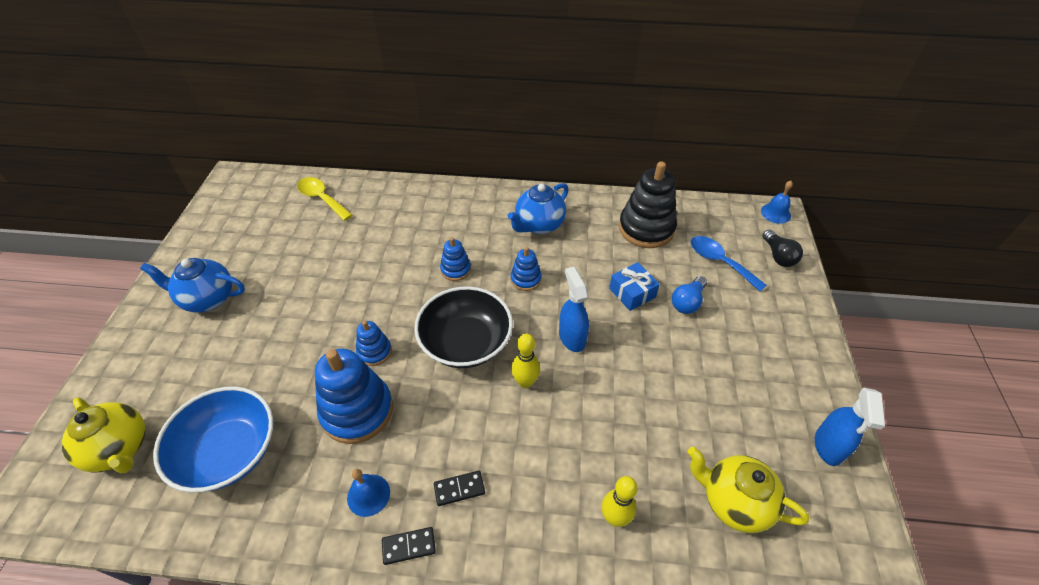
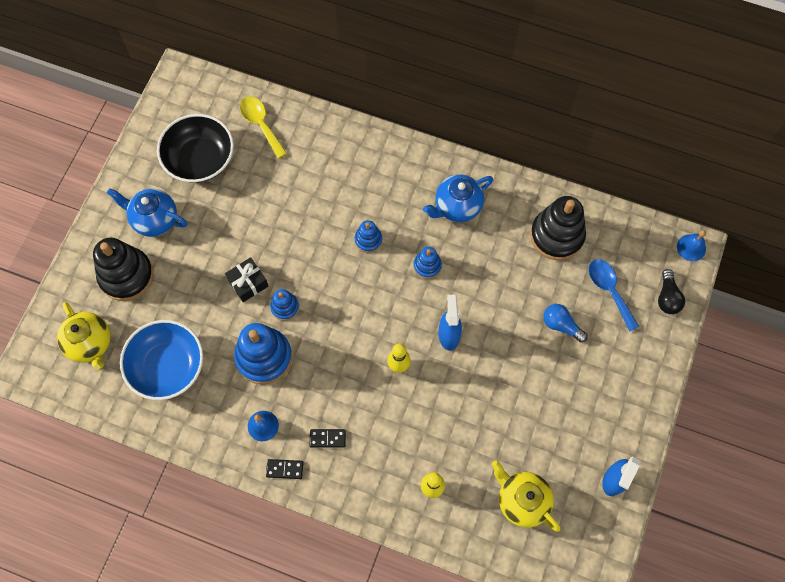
camera: 15 degrees right, 20 degrees up
black bowl [414,286,513,368] -> black bowl moved to [157,114,234,183]
blue gift [609,262,660,311] -> none
blue light bulb [672,276,707,314] -> blue light bulb turned 75 degrees clockwise [543,304,588,343]
none -> black stacking toy [93,238,154,301]
none -> black gift [225,257,268,302]

